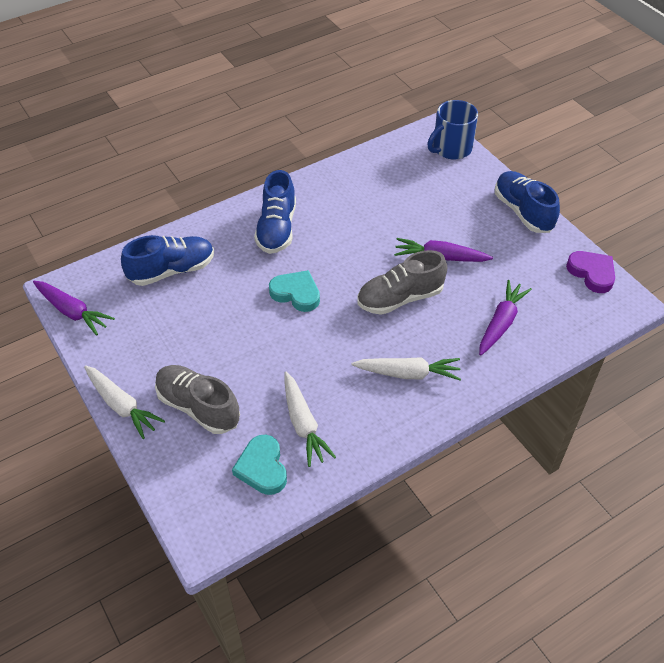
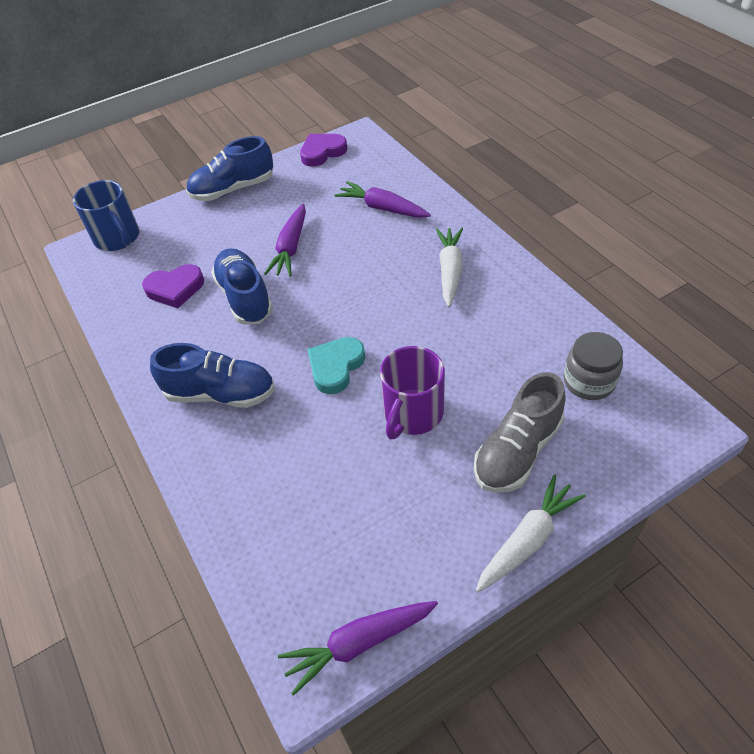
camera: 85 degrees left, 0 degrees up
purple carrot [33,281,115,336] -> purple carrot turned 150 degrees counterclockwise [278,601,438,696]
blue shoe [121,235,214,286] -> blue shoe moved to [211,248,273,325]
turquoise heart [232,435,287,495] -> grey jar [564,332,623,400]
white carrot [284,372,336,467] -> none
grey shoe [357,250,447,315] -> none
none -> purple heart [142,264,204,308]
none -> purple mug [380,346,445,439]

